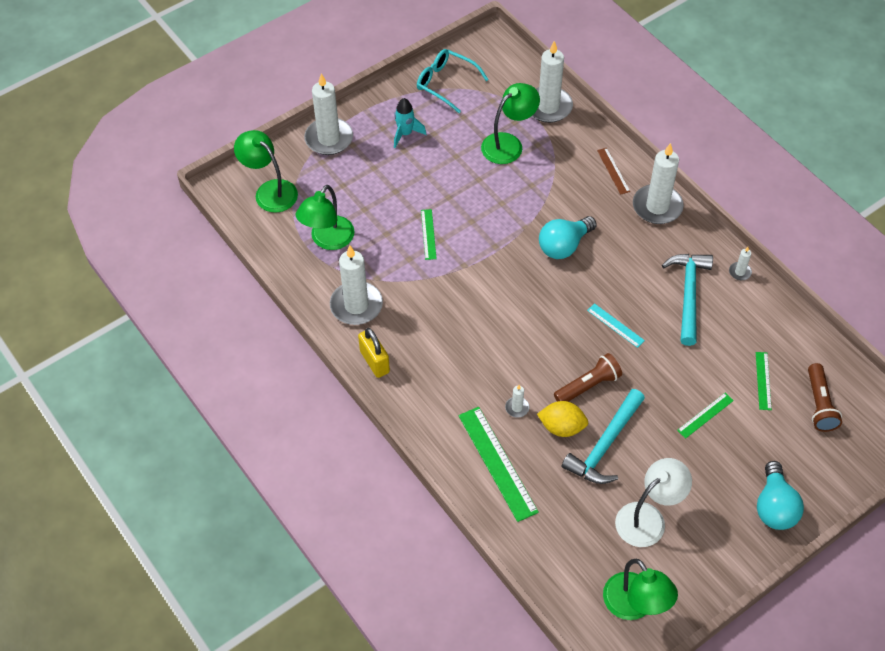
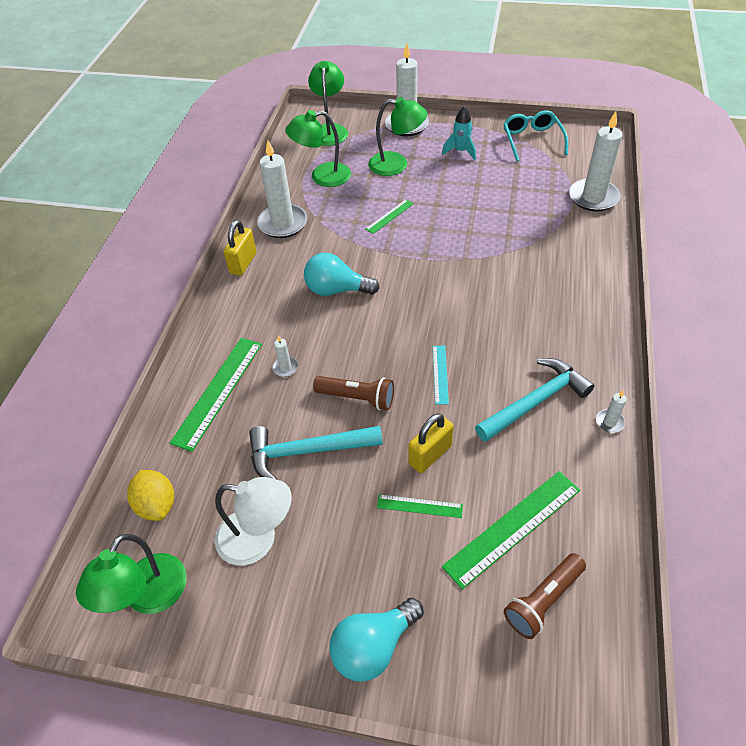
camera: 50 degrees right, 5 degrees down
green lamp [481,83,540,164] -> green lamp moved to [368,97,427,176]
yellow lemon [537,401,588,437] -> yellow lemon moved to [127,470,174,521]
turquoise light bulb [539,216,597,259] -> turquoise light bulb moved to [304,253,380,296]
brown ruler [597,148,630,195] -> none
white candle [633,143,684,224] -> none
green ruler [756,352,772,410] -> green ruler [442,471,580,589], size x1.90
none -> yellow padlock [409,413,454,473]

